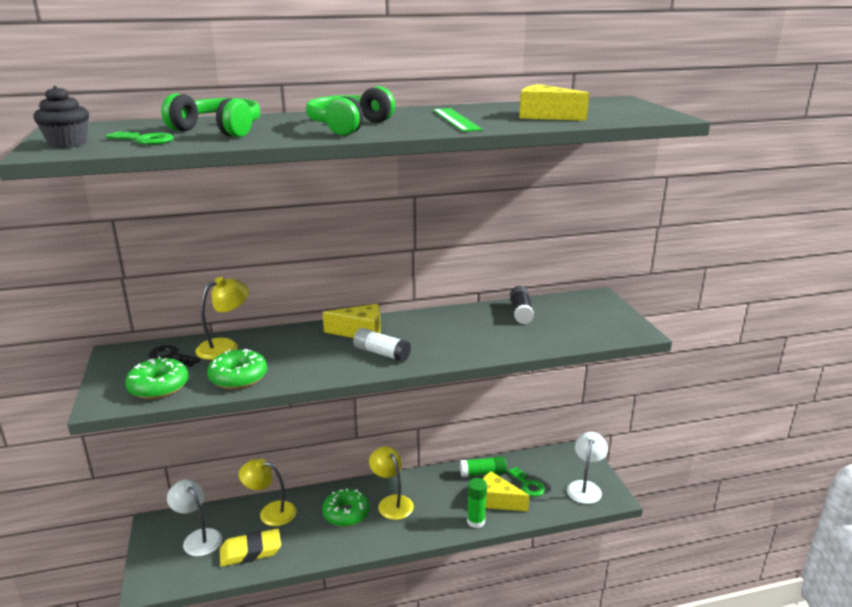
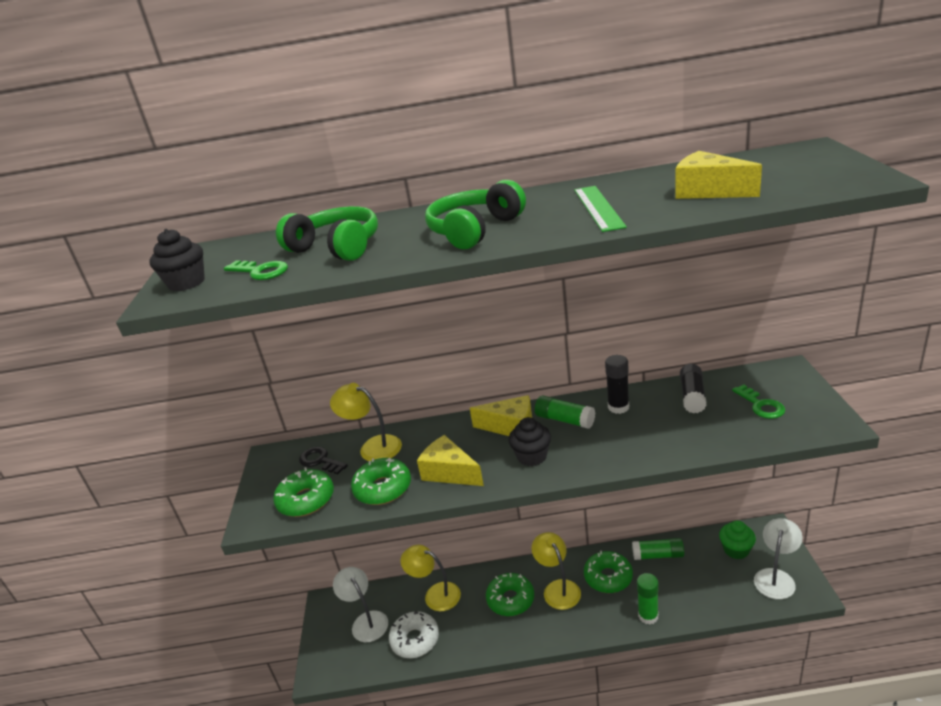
camera: 15 degrees right, 5 degrees up
yellow lamp [195,277,249,360] -> yellow lamp turned 120 degrees counterclockwise [330,383,402,461]
yellow eraser [220,529,281,567] -> white donut [389,611,439,658]
white glue stick [353,328,411,362] -> black cupcake [509,417,551,466]
yellow cheese [483,471,530,511] -> yellow cheese moved to [417,435,484,486]
green key [508,467,546,497] -> green key moved to [732,384,785,419]
none -> green glue stick [535,396,595,429]
none -> green donut [584,551,633,593]
none -> black glue stick [605,355,629,414]
none -> green cupcake [719,520,756,559]

